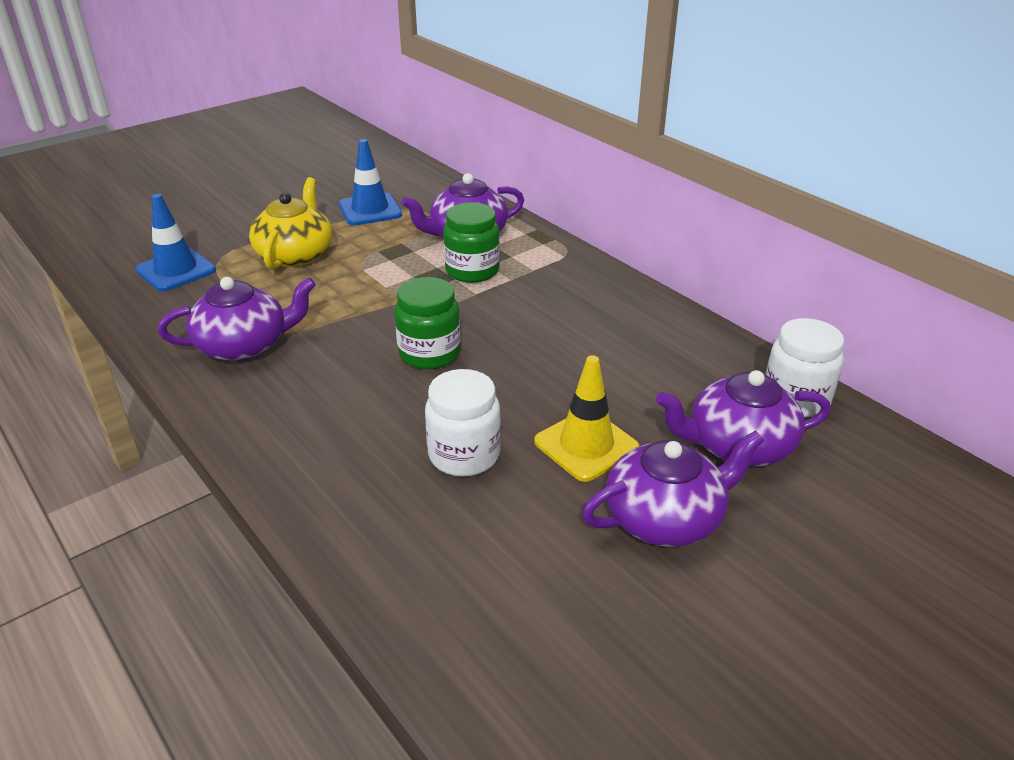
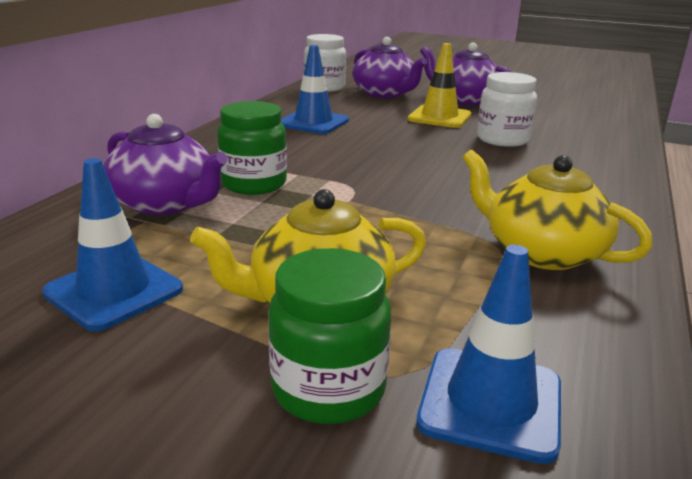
camera: 120 degrees left, 10 degrees down
purple teapot [158,277,316,361] -> yellow teapot [462,149,653,270]
green jar [395,277,461,369] -> green jar moved to [268,248,391,424]
none -> blue traffic cone [281,45,349,134]

